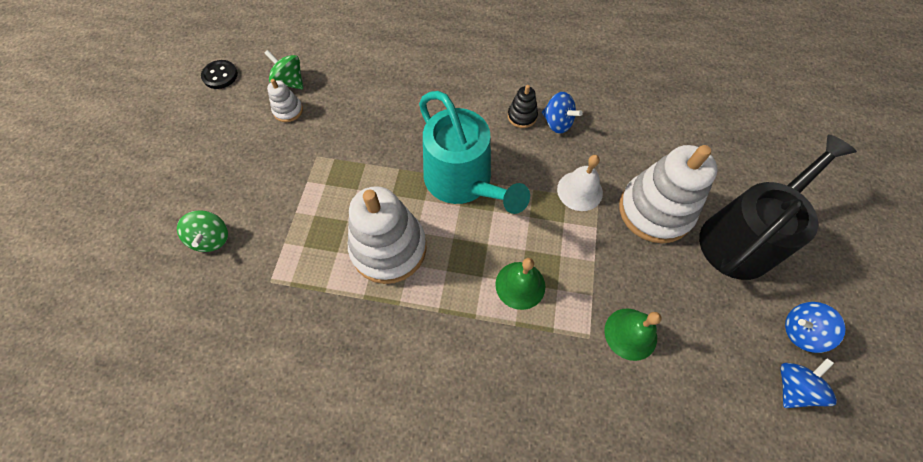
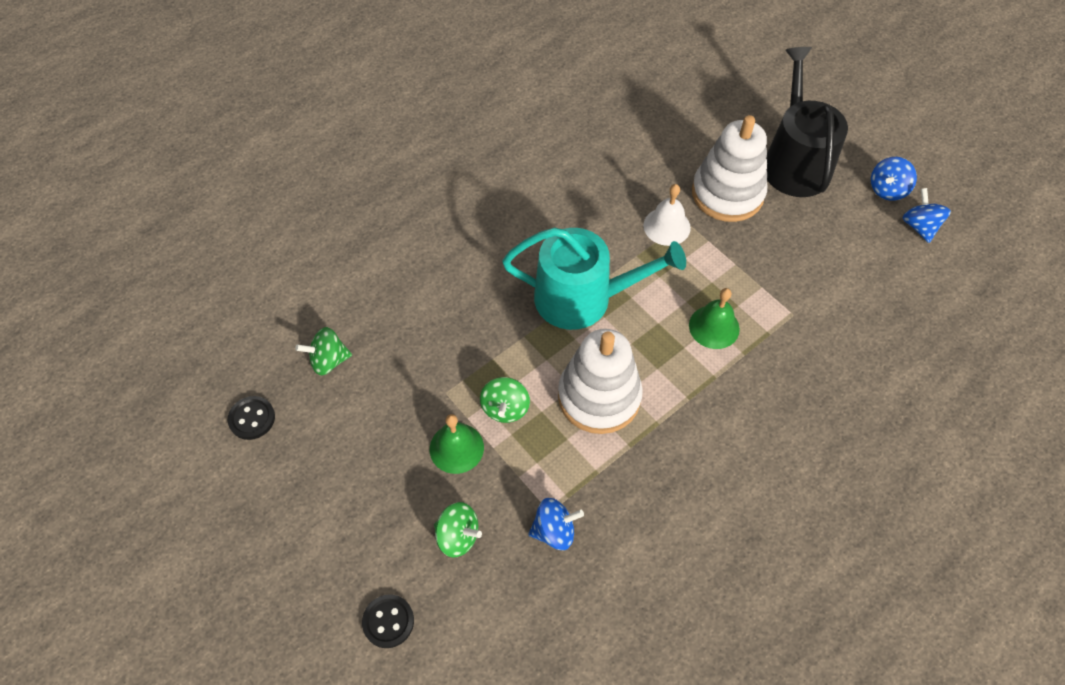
camera: 50 degrees left, 5 degrees down
white stacking toy [267,79,303,122] -> none
black stacking toy [508,85,538,128] -> none
blue spinning top [542,92,583,134] -> blue spinning top moved to [528,498,584,550]
green bell [604,309,662,361] -> green bell moved to [430,414,484,474]
none -> black button [362,594,414,648]
none -> green spinning top [480,377,530,423]

